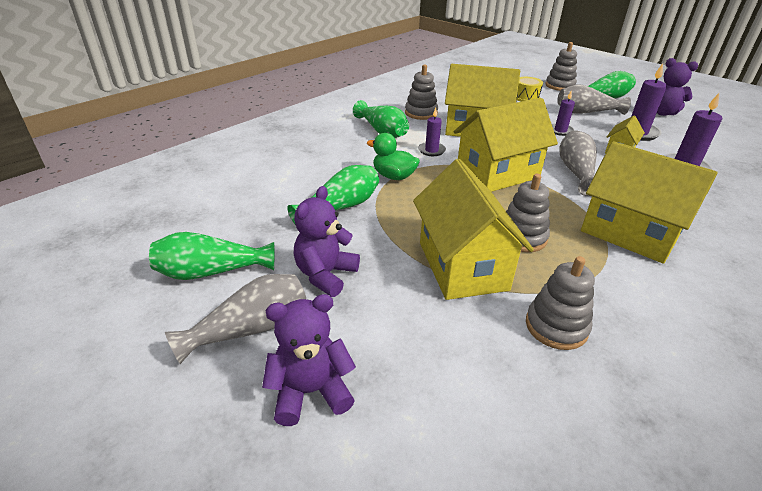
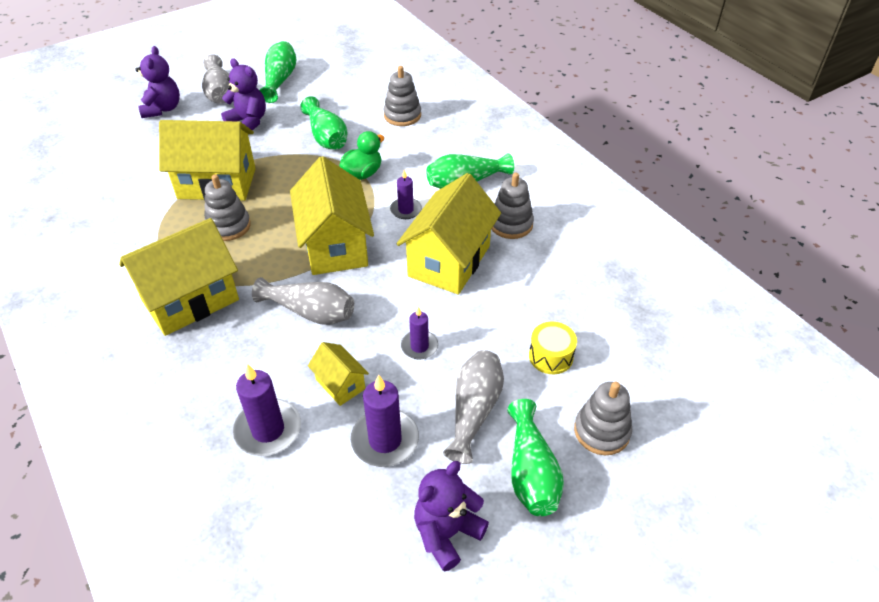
camera: 105 degrees right, 10 degrees up
grey stacking toy [526,256,595,350] -> grey stacking toy moved to [384,66,421,126]

